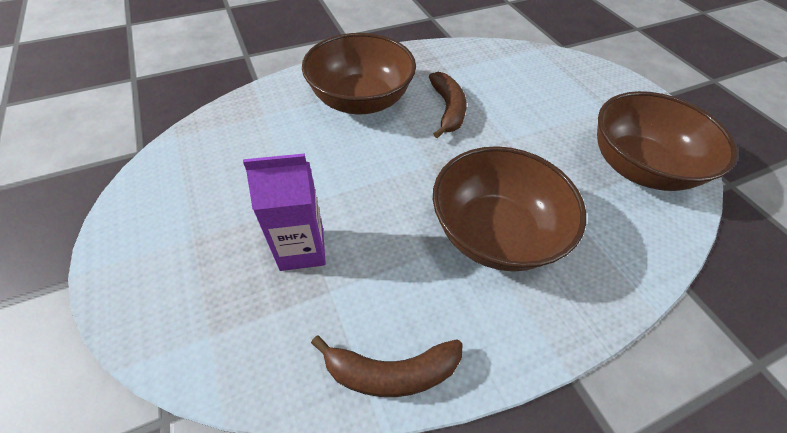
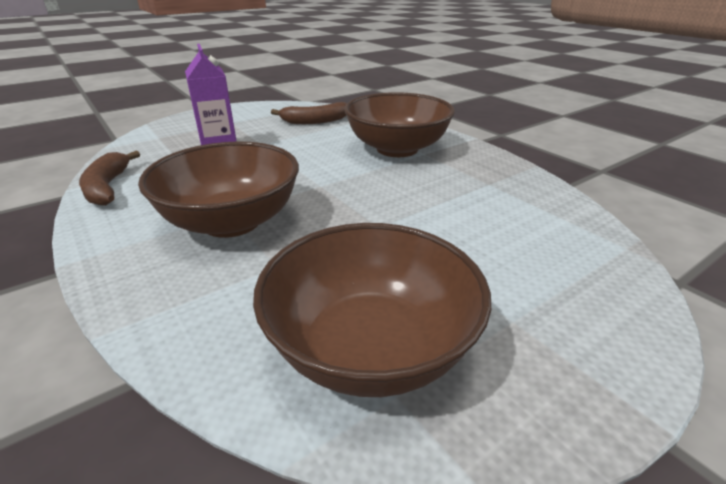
camera: 80 degrees right, 20 degrees down
brown banana [429,72,467,138] -> brown banana moved to [271,102,347,124]

